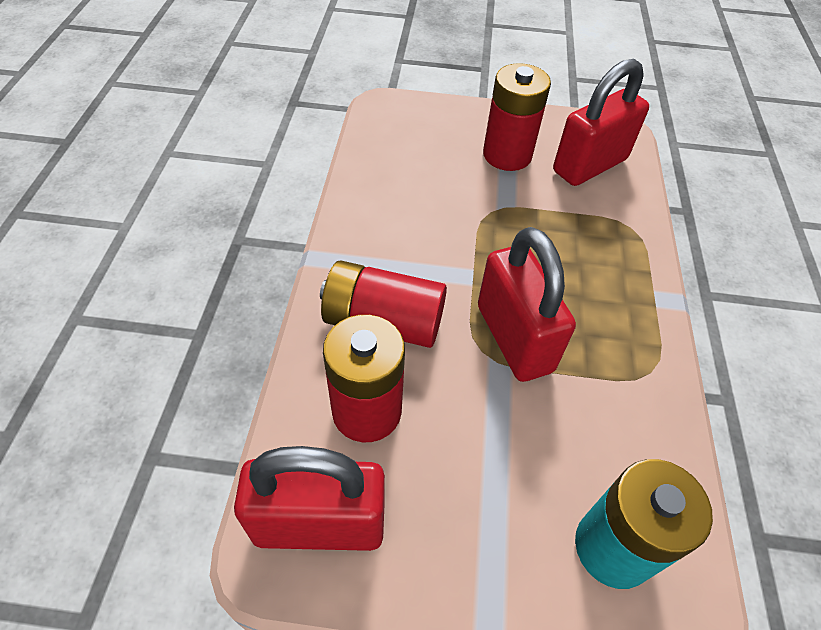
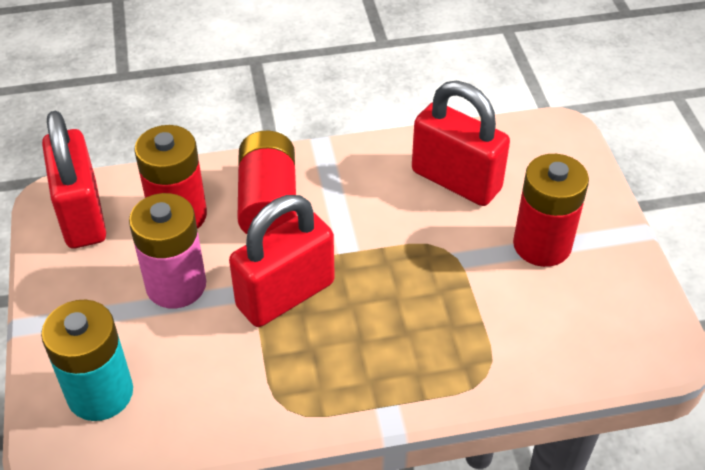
camera: 75 degrees right, 5 degrees down
red padlock [553,59,649,186] -> red padlock moved to [412,81,510,206]
none -> pink battery [129,193,206,308]

